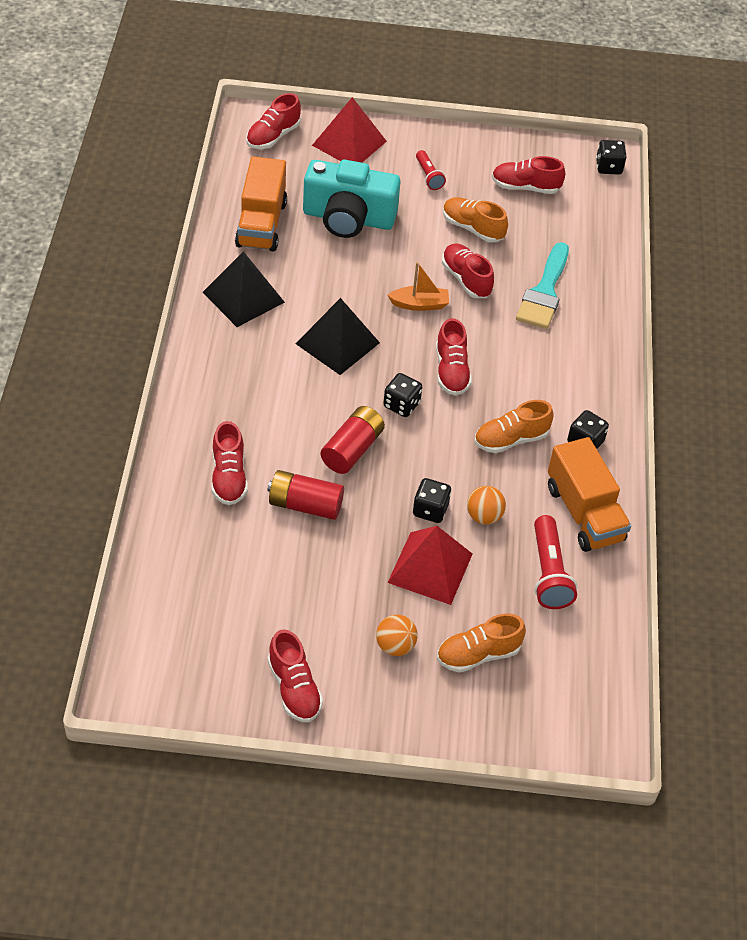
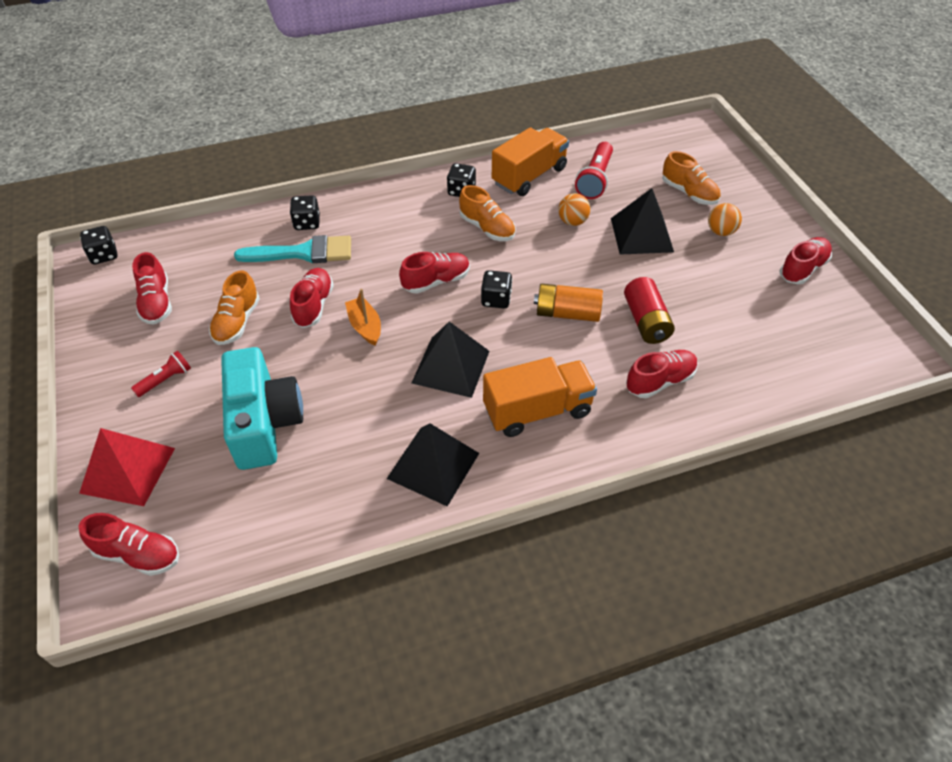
camera: 110 degrees left, 0 degrees up
orange truck [235,156,287,252] -> orange truck moved to [483,357,597,437]
red battery [321,406,385,474] -> orange battery [534,284,603,322]
red pyramid [388,526,472,605] -> black pyramid [611,188,674,255]
black dice [413,478,451,523] -> black dice moved to [290,195,320,230]
red shoe [442,243,494,298] -> red shoe turned 150 degrees clockwise [290,268,334,328]
red flashlight [534,515,577,609] -> red flashlight turned 135 degrees clockwise [575,142,613,199]

